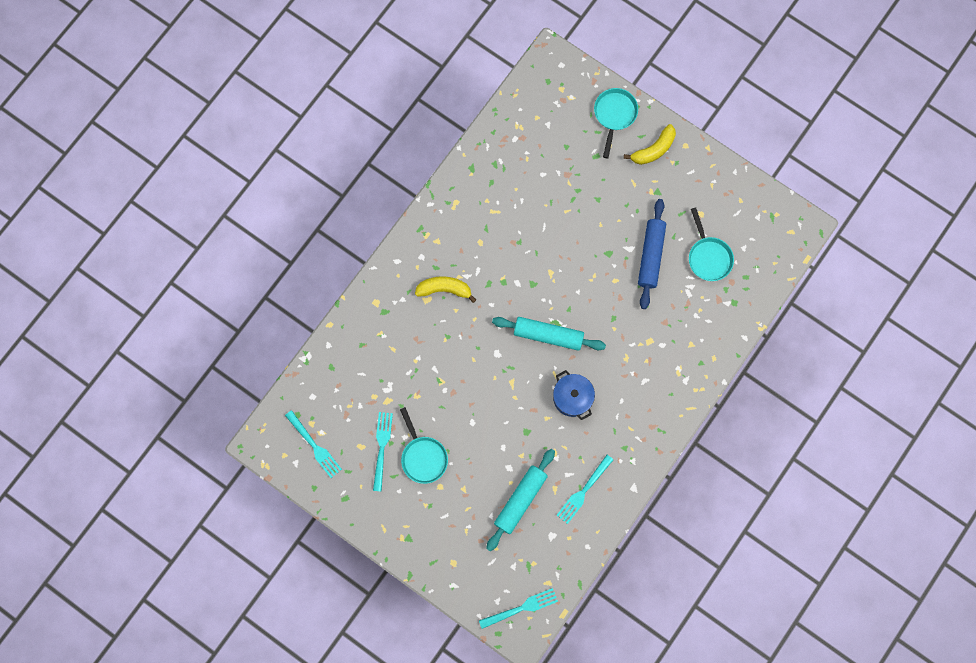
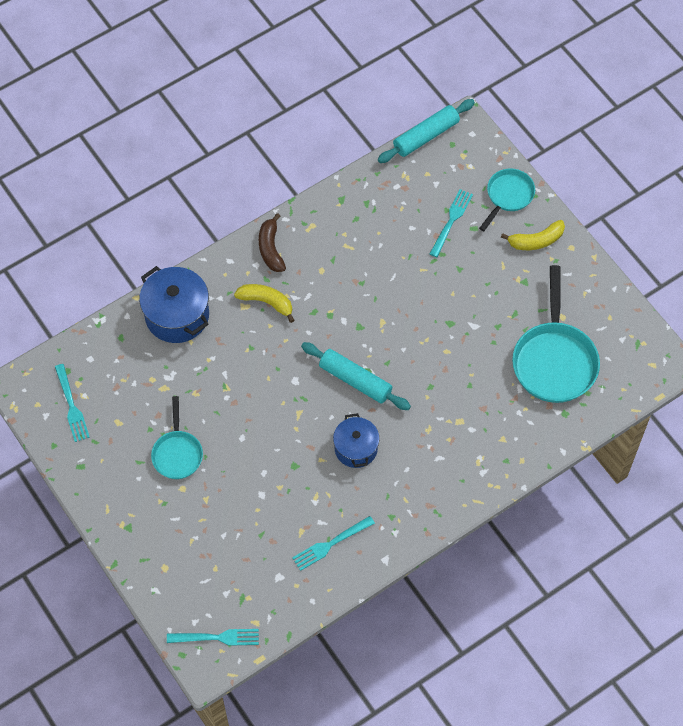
camera: 20 degrees right, 15 degrees down
turquoise fork [373,412,393,492] -> turquoise fork moved to [430,189,473,257]
turquoise rolling pin [486,449,555,551] -> turquoise rolling pin moved to [378,99,475,163]
blue rolling pin [638,199,666,309] -> none
turquoise pan [689,207,734,281] -> turquoise pan [512,265,600,403], size x1.73
none -> blue pot [139,266,209,343]
none -> brown banana [259,213,286,272]

